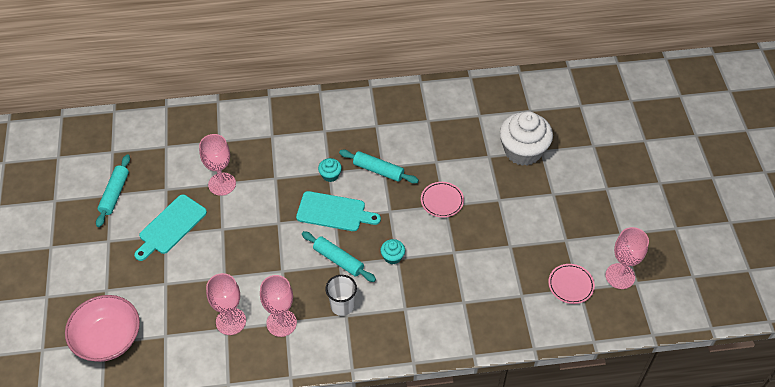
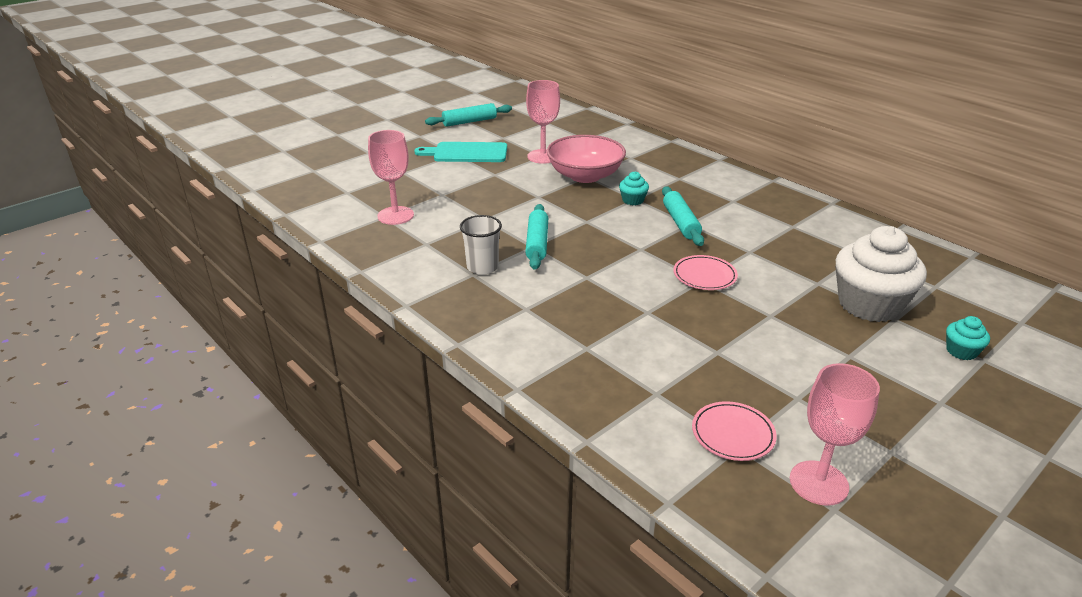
camera: 55 degrees right, 20 degrees down
pink bowl [65,295,140,362] -> pink bowl moved to [547,135,626,183]
pink goblet [260,275,297,337] -> none
turquoise cutting board [296,191,381,231] -> none
turquoise cupcake [381,239,405,264] -> turquoise cupcake moved to [946,316,990,360]

